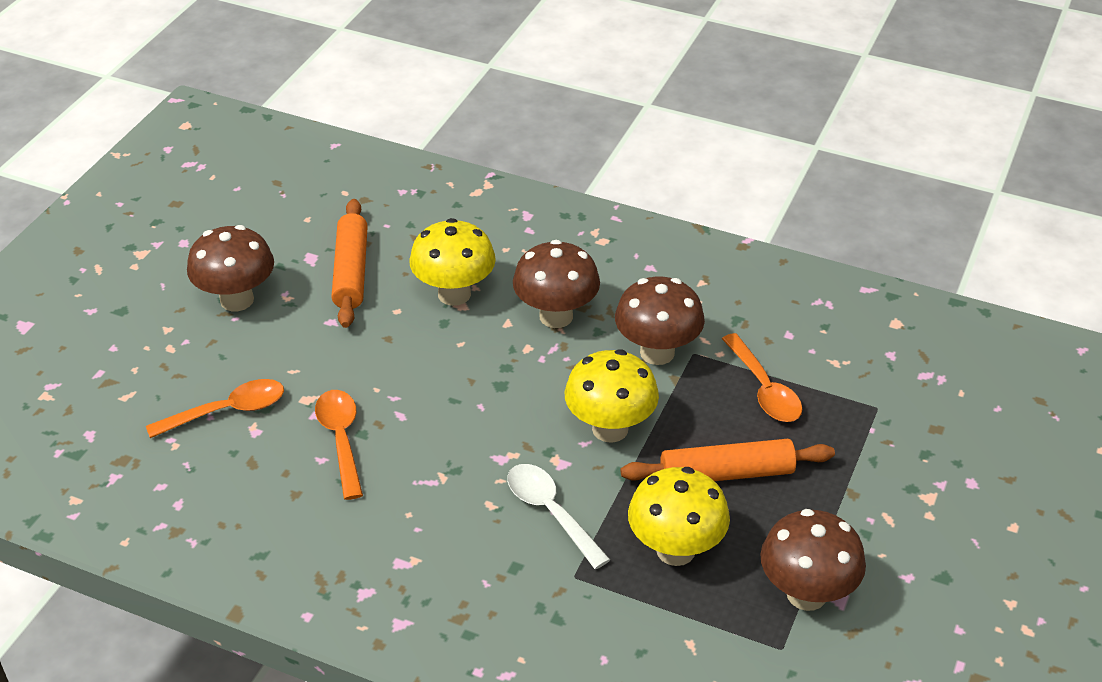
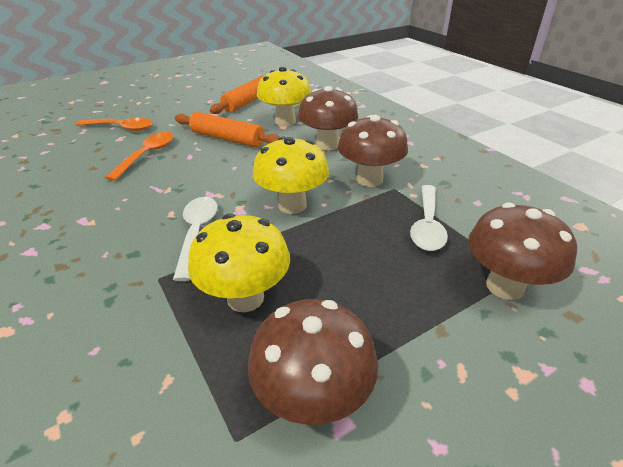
camera: 35 degrees right, 5 degrees down
brown mushroom [187,225,274,311] -> brown mushroom moved to [468,203,577,300]
orange rolling pin [621,439,835,481] -> orange rolling pin moved to [175,112,280,147]
orange spoon [722,333,802,422] -> white spoon [410,185,448,251]

